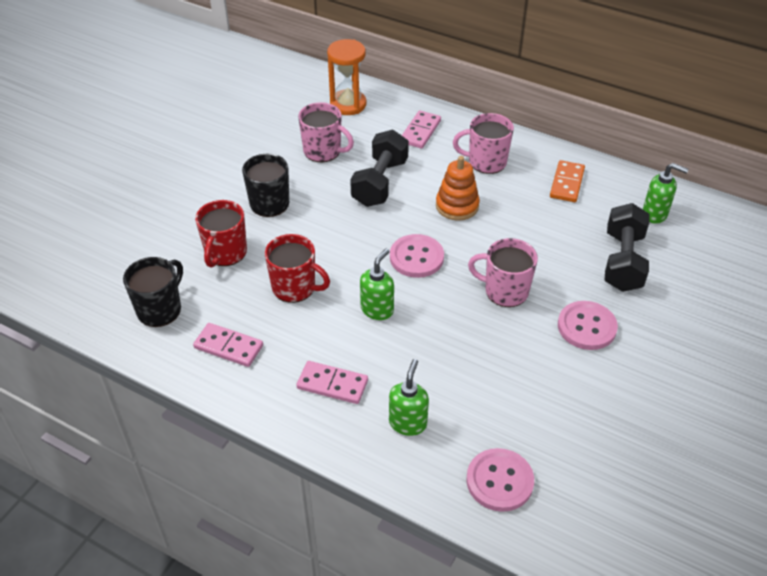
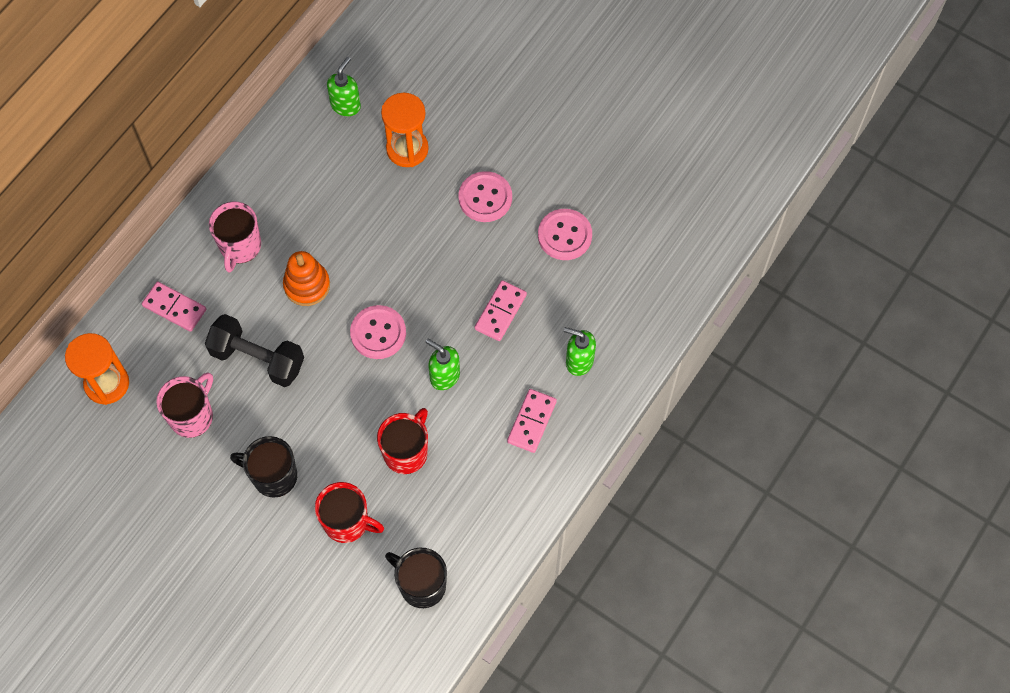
camera: 85 degrees left, 20 degrees up
pink domino [193,323,263,367] -> pink domino moved to [475,280,527,341]
pink button [466,448,534,512] -> pink button moved to [538,209,592,260]
pink mug [468,238,538,307] -> none
orange domino [550,160,585,202] -> none
black dumbbell [605,203,650,292] -> orange hourglass [381,93,429,167]

